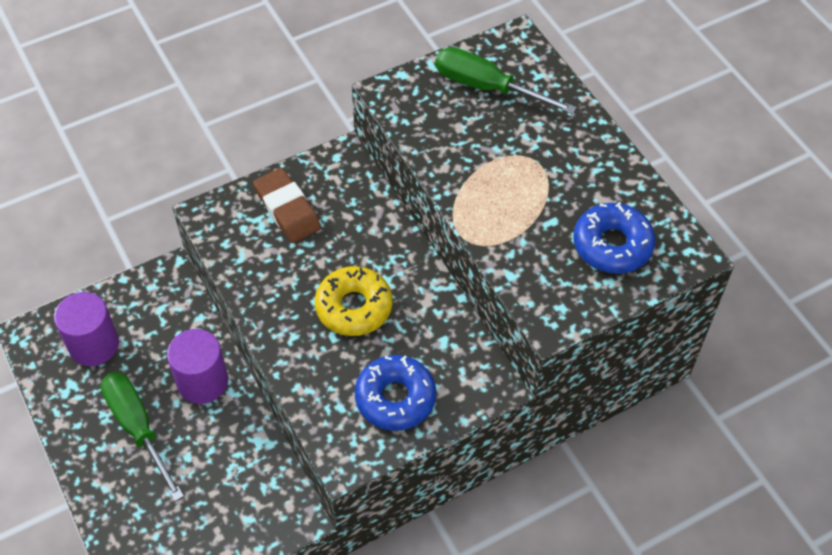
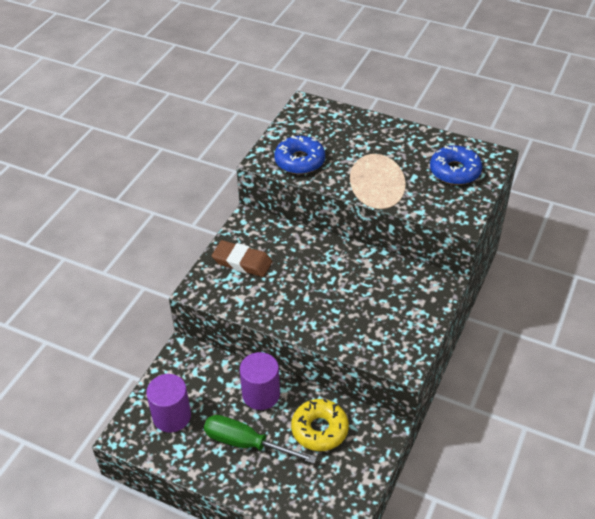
camera: 35 degrees left, 10 degrees down
yellow donut [315,266,393,336] -> yellow donut moved to [291,399,349,451]
blue donut [355,355,436,431] -> blue donut moved to [274,135,325,174]
green screwdriver [435,47,576,114] -> none

